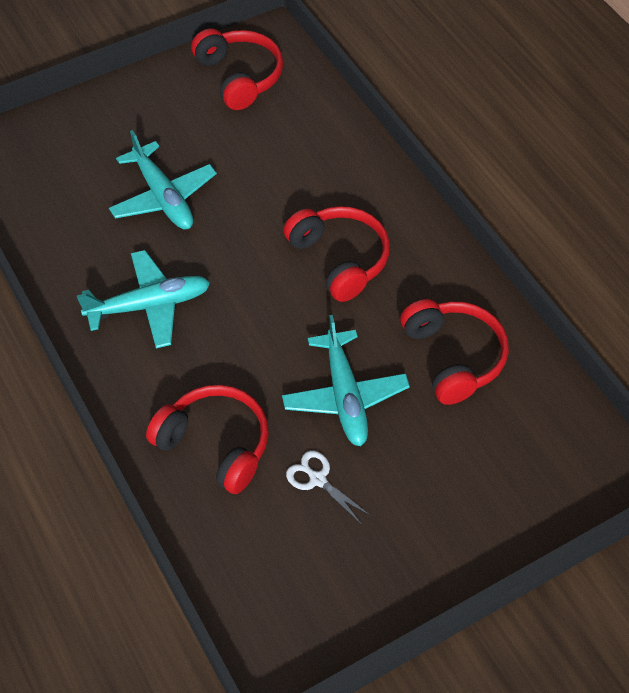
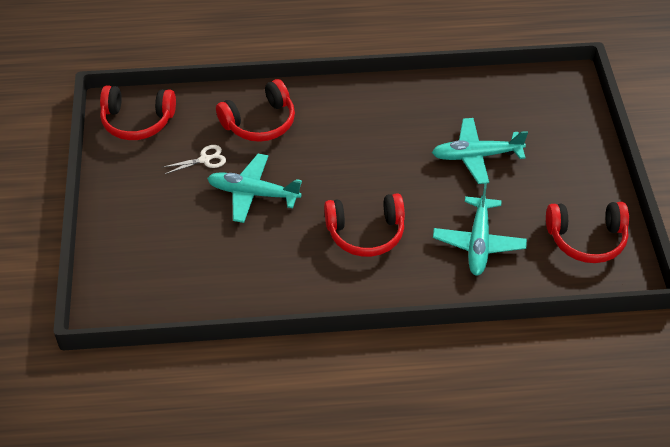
camera: 115 degrees right, 5 degrees down
turquoise plane [77,250,210,348] -> turquoise plane moved to [433,183,527,276]
red headphones [400,299,509,405] -> red headphones moved to [100,85,176,140]

